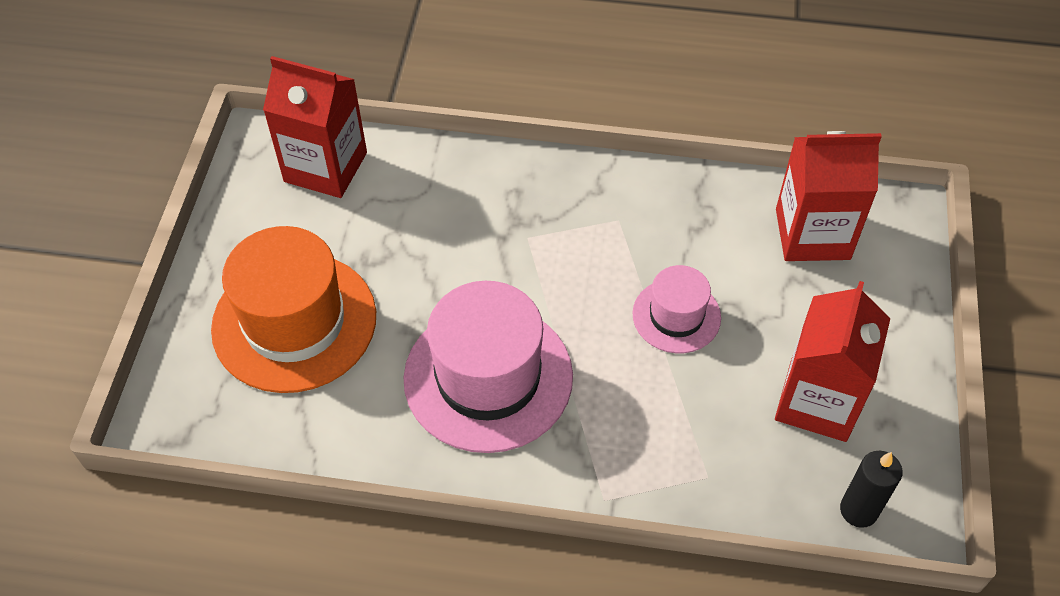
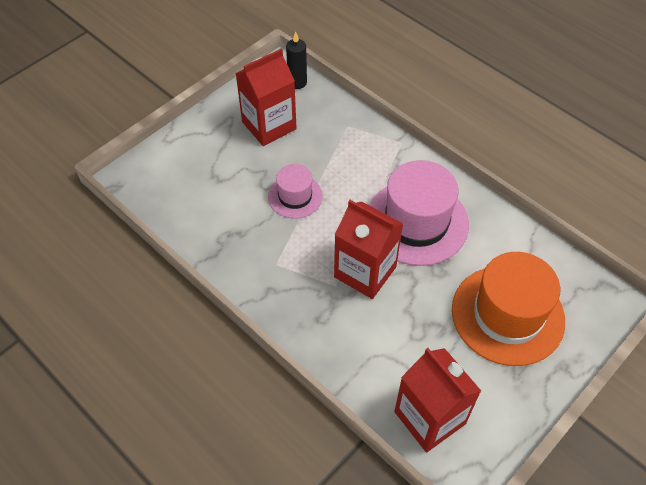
camera: 145 degrees left, 0 degrees up
red carton [776,131,882,261] -> red carton moved to [334,200,403,299]

